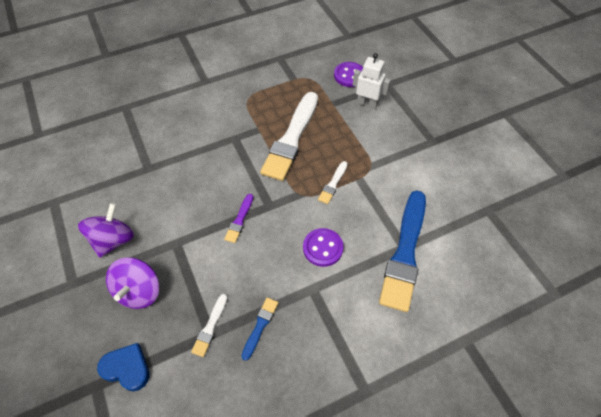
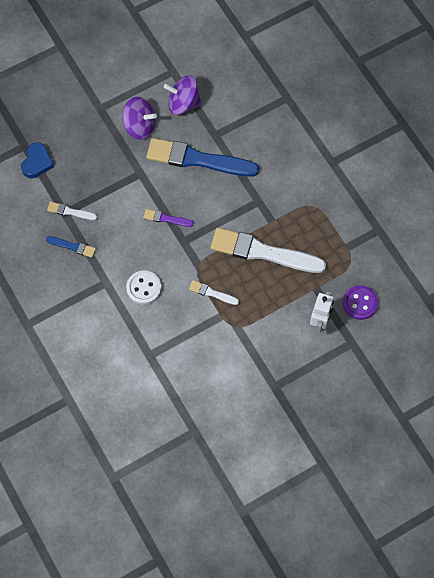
camera: 85 degrees right, 10 degrees up
purple spinning top [106,257,159,309] -> purple spinning top moved to [164,75,202,115]
purple button [303,228,343,267] -> white button [126,270,161,304]
blue brush [379,190,426,312] -> blue brush moved to [146,138,259,177]

